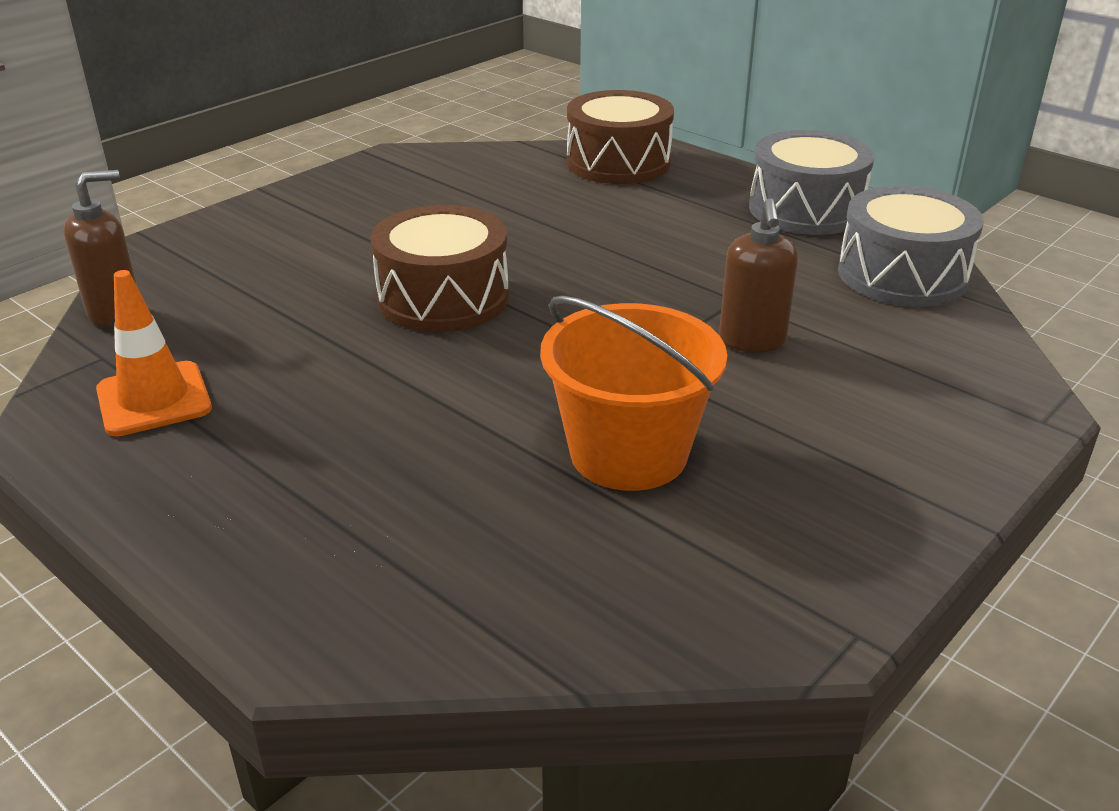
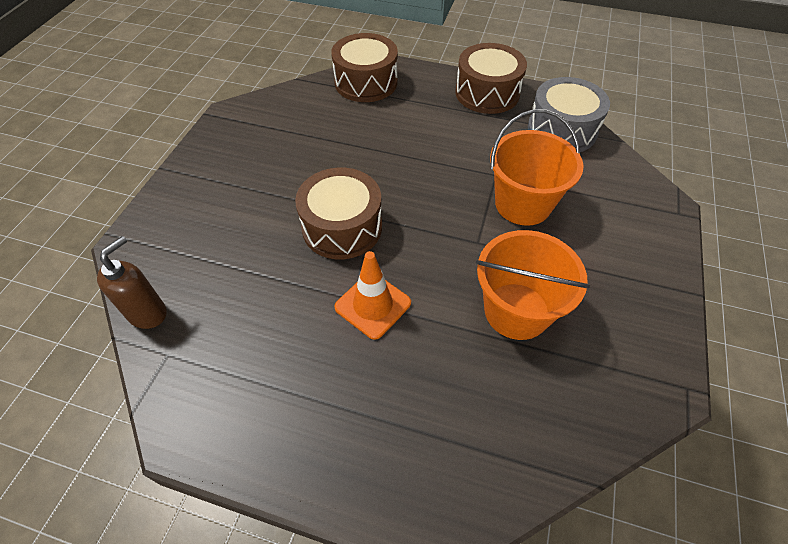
camera: 25 degrees left, 20 degrees up
orange traffic cone [96,270,212,437] -> orange traffic cone moved to [334,251,411,340]
brown soap dispenser [719,198,798,353] -> orange bucket [490,109,584,226]
grey drum [749,130,874,235] -> brown drum [455,43,527,114]

